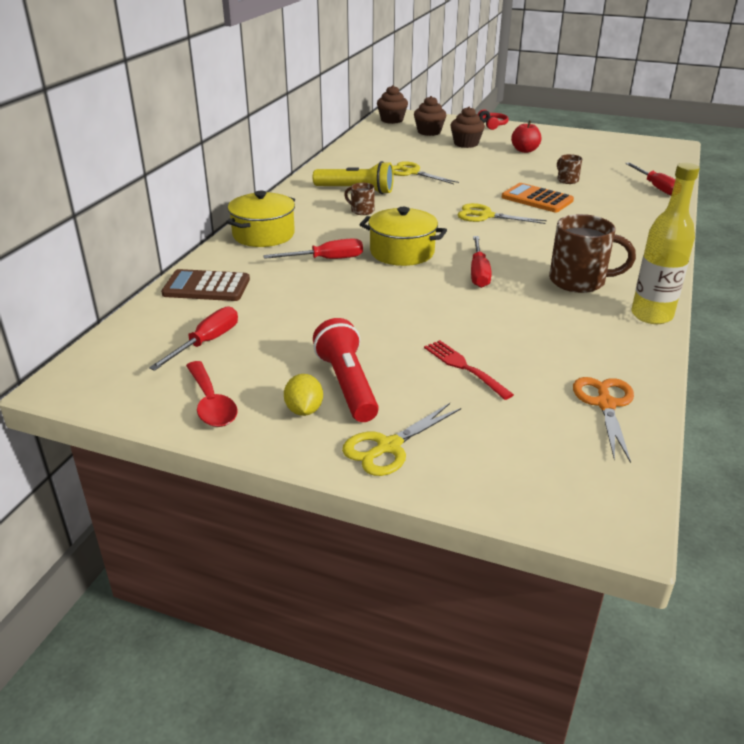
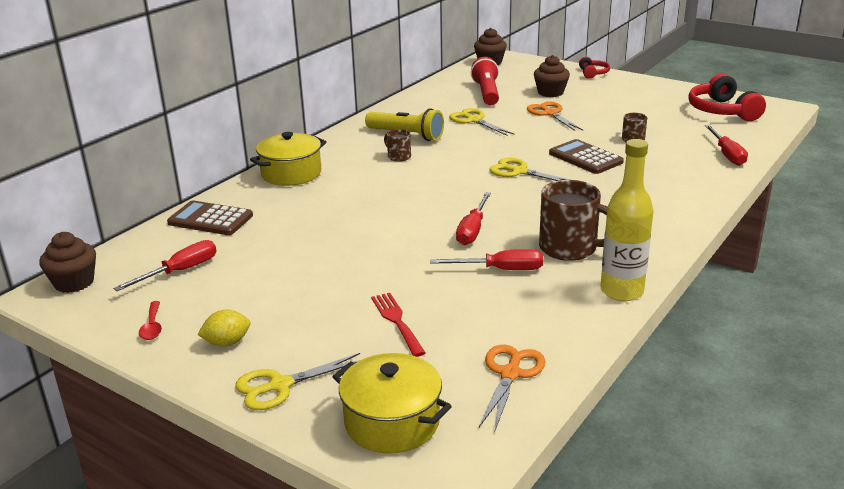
camera: 15 degrees right, 5 degrees down
red spoon [186,361,238,427] -> red spoon [139,301,162,340], size x0.64
red screwdriver [263,238,363,259] -> red screwdriver moved to [430,249,543,270]
yellow lemon [284,374,323,416] -> yellow lemon turned 60 degrees clockwise [197,310,250,347]
red flashlight [313,318,379,422] -> red flashlight moved to [471,57,499,105]
yellow pot [359,207,447,266] -> yellow pot moved to [333,353,452,454]
brown cupcake [414,96,447,136] -> brown cupcake moved to [39,232,96,293]
orange calculator [502,183,574,213] -> brown calculator [549,139,624,174]
red apple [511,120,541,153] -> none
none -> orange scissors [527,101,583,131]
none -> red headphones [688,74,766,121]

